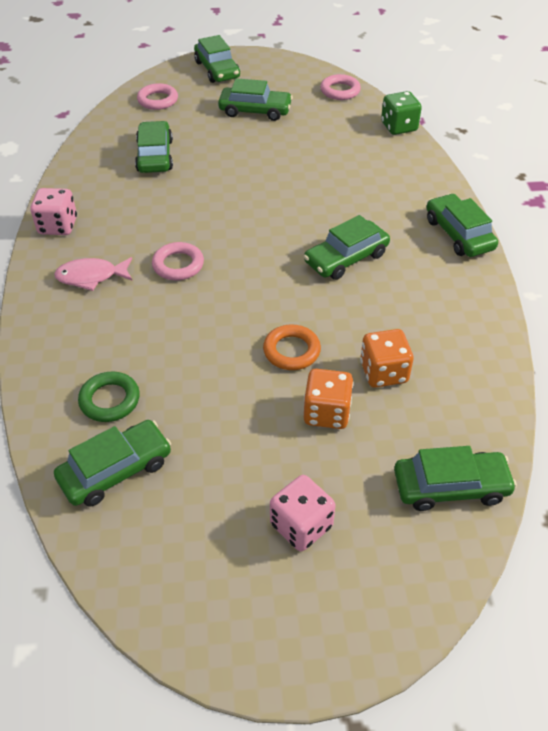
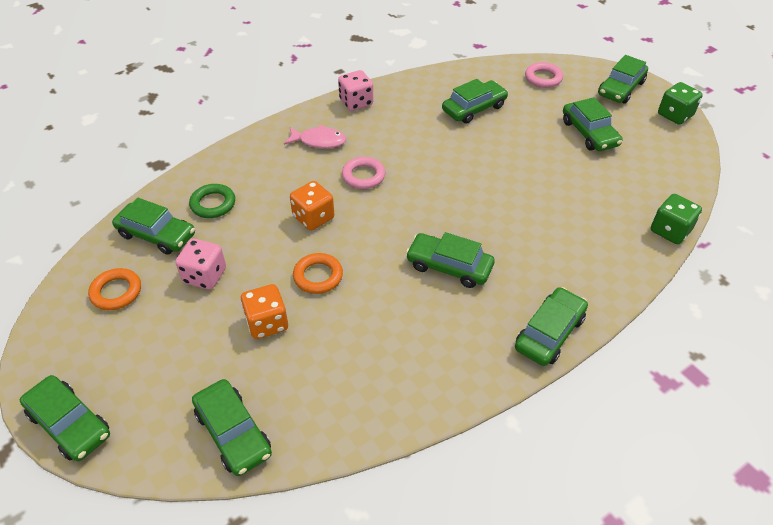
camera: 60 degrees right, 0 degrees up
pink fish [54,257,132,291] -> pink fish turned 135 degrees clockwise [284,125,346,148]
pink dice [270,475,336,551] -> pink dice moved to [175,239,226,290]
pink ring [320,74,361,100] -> none
orange dice [360,329,414,388] -> orange dice moved to [290,181,334,231]
none -> green car [20,375,110,461]
none -> orange ring [88,268,141,310]
none -> green dice [658,82,703,125]

